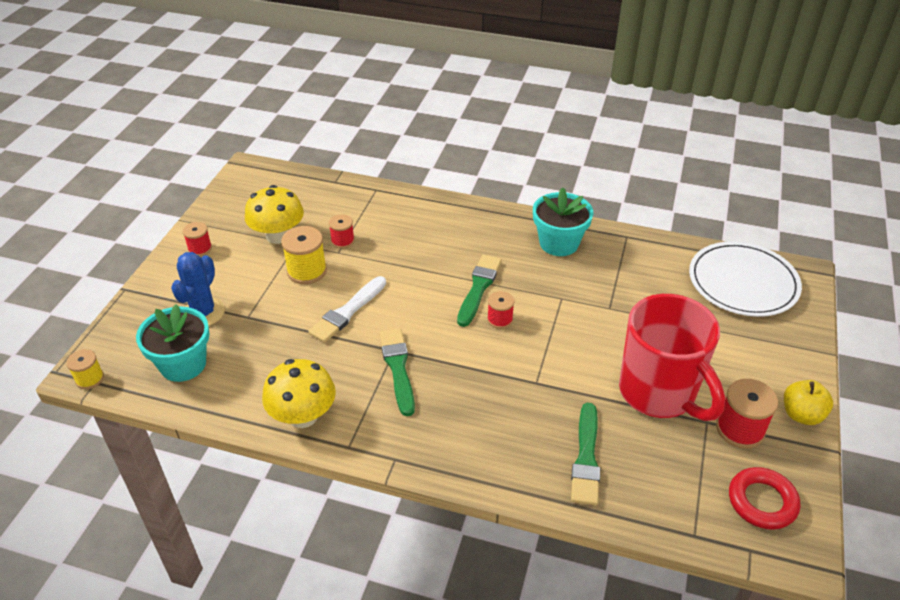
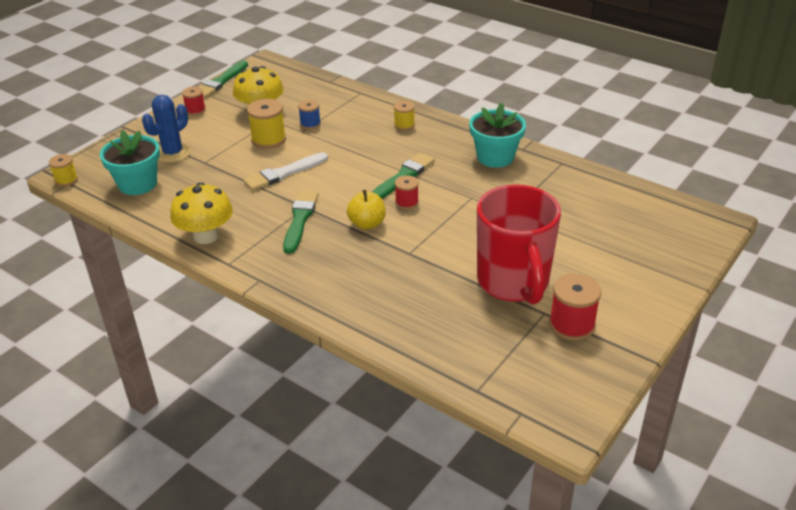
camera: 20 degrees right, 5 degrees down
red spool [329,214,355,249] -> blue spool [298,100,321,129]
green brush [571,403,600,505] -> green brush moved to [200,60,248,98]
white plate [689,241,802,317] -> none
red ring [729,467,800,530] -> none
yellow apple [784,380,833,425] -> yellow apple moved to [347,190,386,230]
none -> yellow spool [394,101,415,131]

